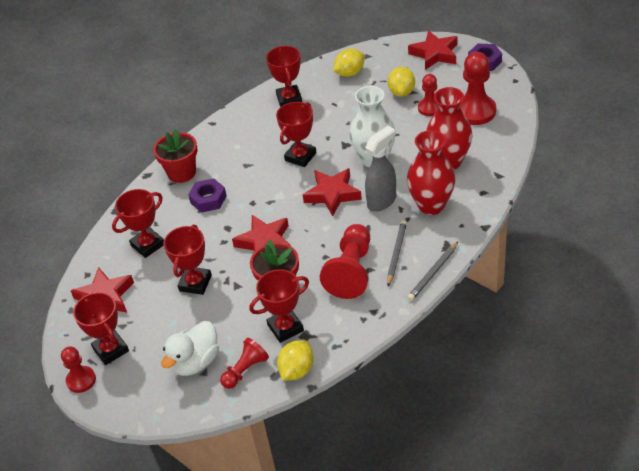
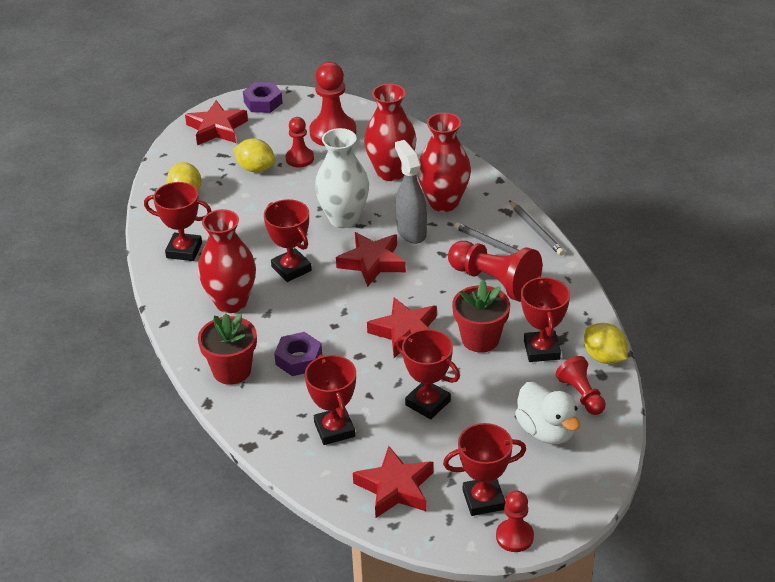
camera: 70 degrees left, 5 degrees down
none -> red vase [198,209,256,313]

